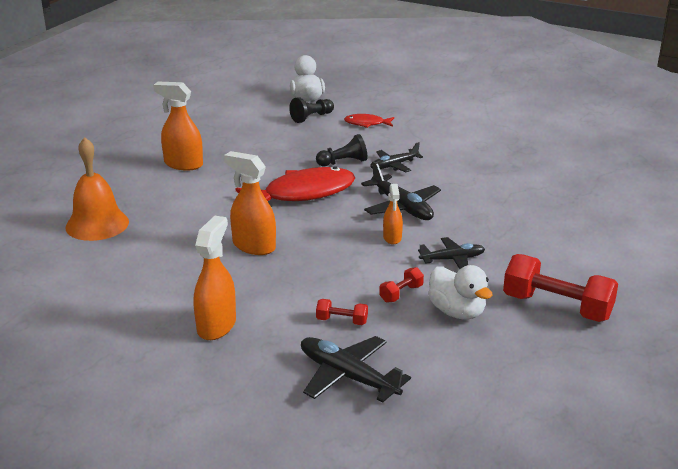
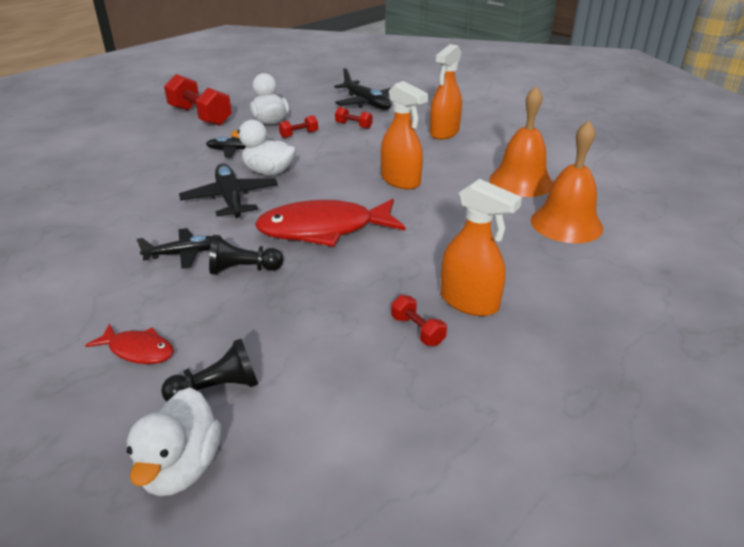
camera: 165 degrees left, 5 degrees up
orange spray bottle [383,184,403,244] -> white duck [231,120,296,175]
none -> red dumbbell [391,295,447,346]
none -> orange bell [489,86,553,197]

